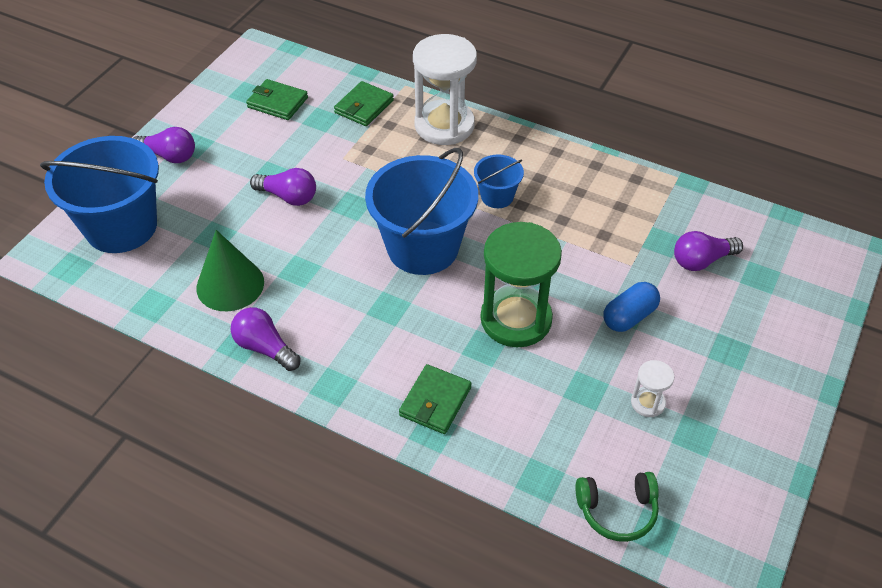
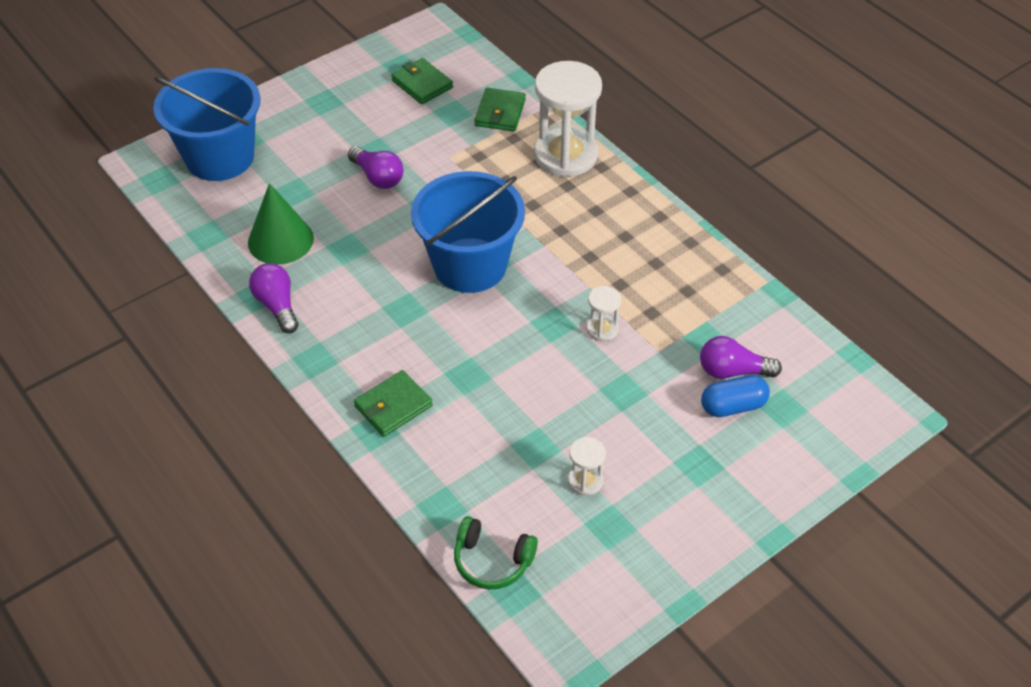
camera: 25 degrees right, 0 degrees up
purple light bulb [133,127,195,163] -> none
green wallet [334,81,394,126] -> green wallet turned 45 degrees counterclockwise [474,88,526,132]
blue bucket [474,155,524,208] -> none
green hourglass [480,222,562,347] -> none
blue capsule [603,282,660,332] -> blue capsule moved to [701,375,770,417]
none -> white hourglass [586,286,621,341]

